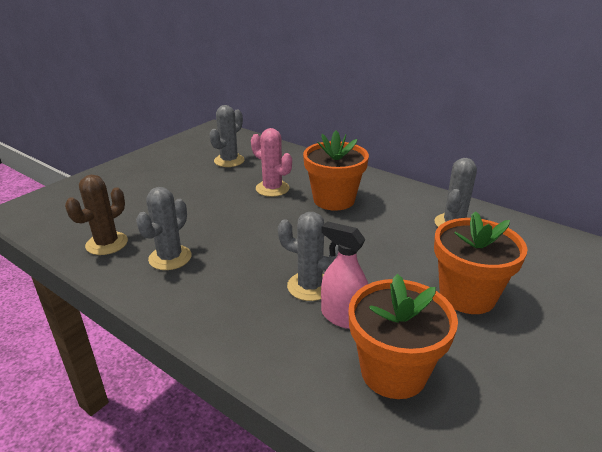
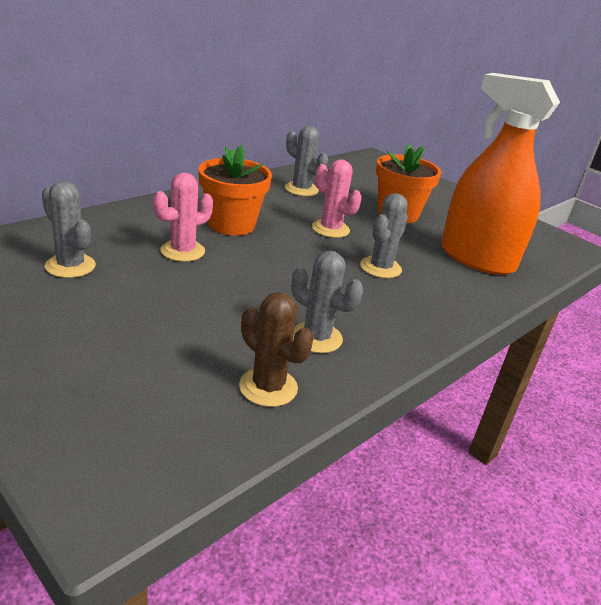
camera: 85 degrees left, 0 degrees up
pink spray bottle [321,221,368,329] -> none
orange flower pot [348,274,458,399] -> orange spray bottle [441,73,560,275]
none -> pink cactus [312,159,362,238]

